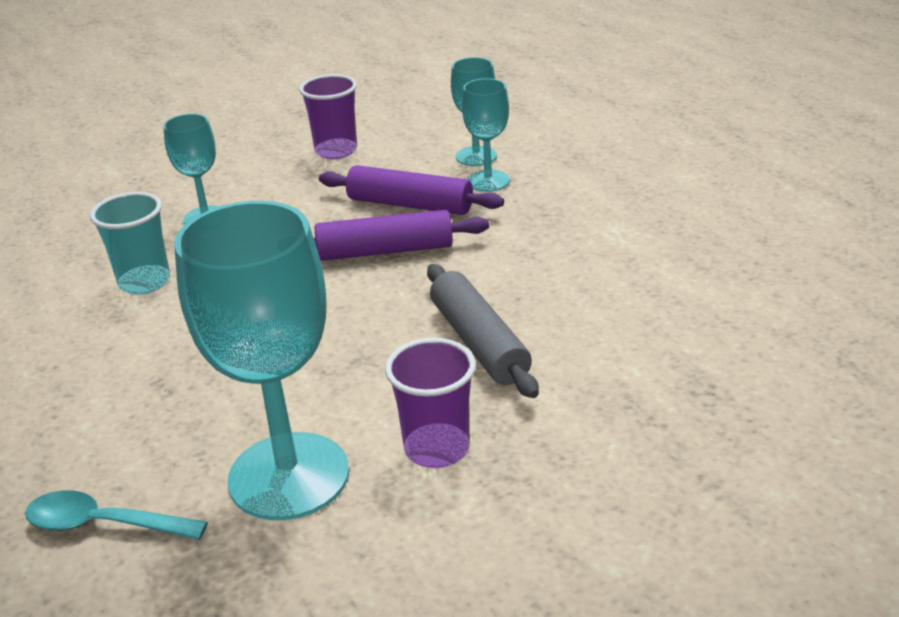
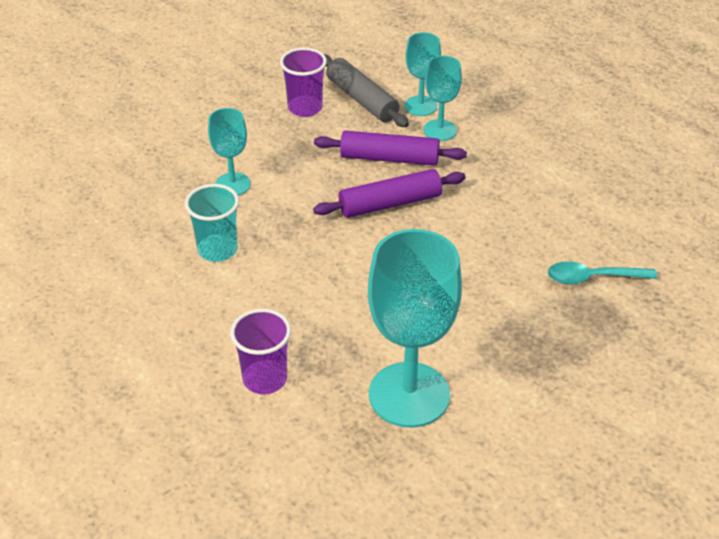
camera: 15 degrees left, 10 degrees up
turquoise spoon [25,490,208,540] -> turquoise spoon moved to [548,261,657,285]
purple cup [385,338,476,468] -> purple cup moved to [230,309,291,394]
grey rolling pin [427,264,539,398] -> grey rolling pin moved to [324,54,409,127]

